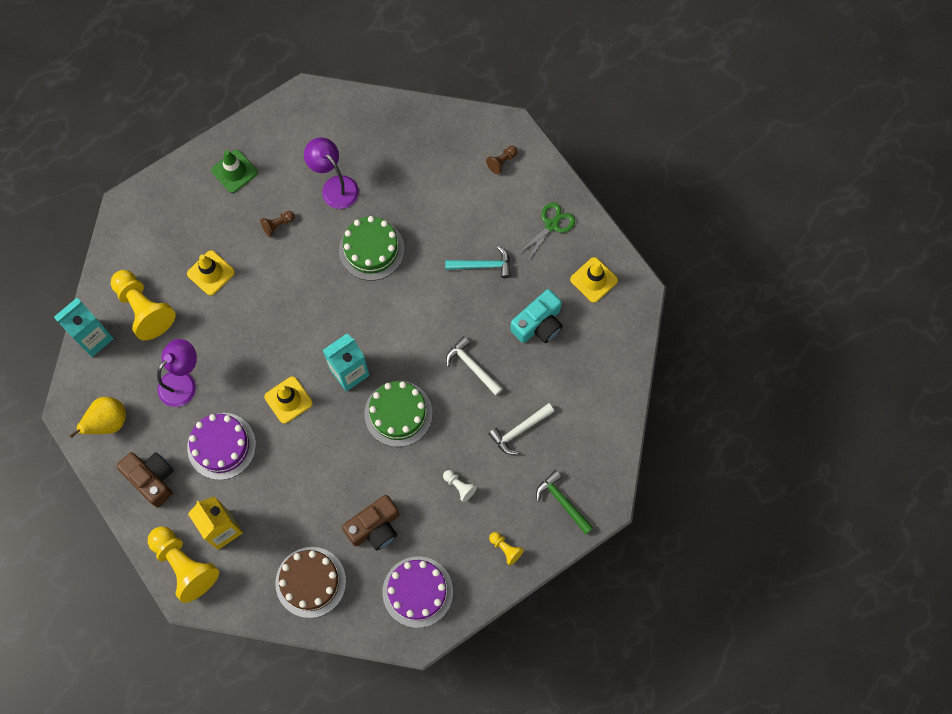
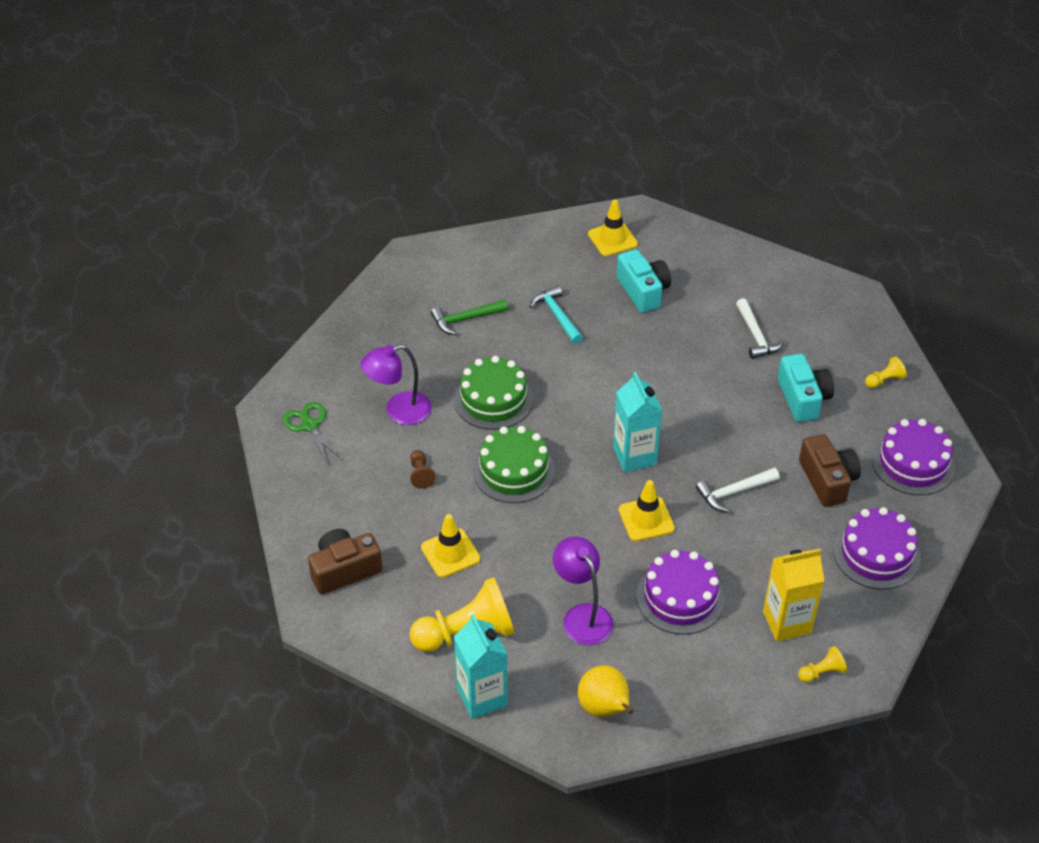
camera: 70 degrees left, 25 degrees down
brown camera [116,452,174,507] -> brown camera moved to [308,529,382,594]
yellow pawn [148,526,219,603] -> yellow pawn [798,646,847,683], size x0.46
green traffic cone [211,150,258,193] -> none
brown cake [275,547,346,618] -> purple cake [833,507,921,590]
green cake [365,381,432,447] -> green cake moved to [473,426,555,503]
white pawn [443,470,477,502] -> turquoise camera [778,354,834,422]
turquoise hammer [445,246,511,278] -> turquoise hammer turned 45 degrees counterclockwise [529,285,583,344]
white hammer [446,336,503,396] -> white hammer moved to [696,468,779,513]
brown pawn [486,146,518,174] -> none
green scissors [518,202,575,261] -> green scissors moved to [283,402,342,465]
green hammer [536,470,594,534] -> green hammer moved to [431,299,508,335]

